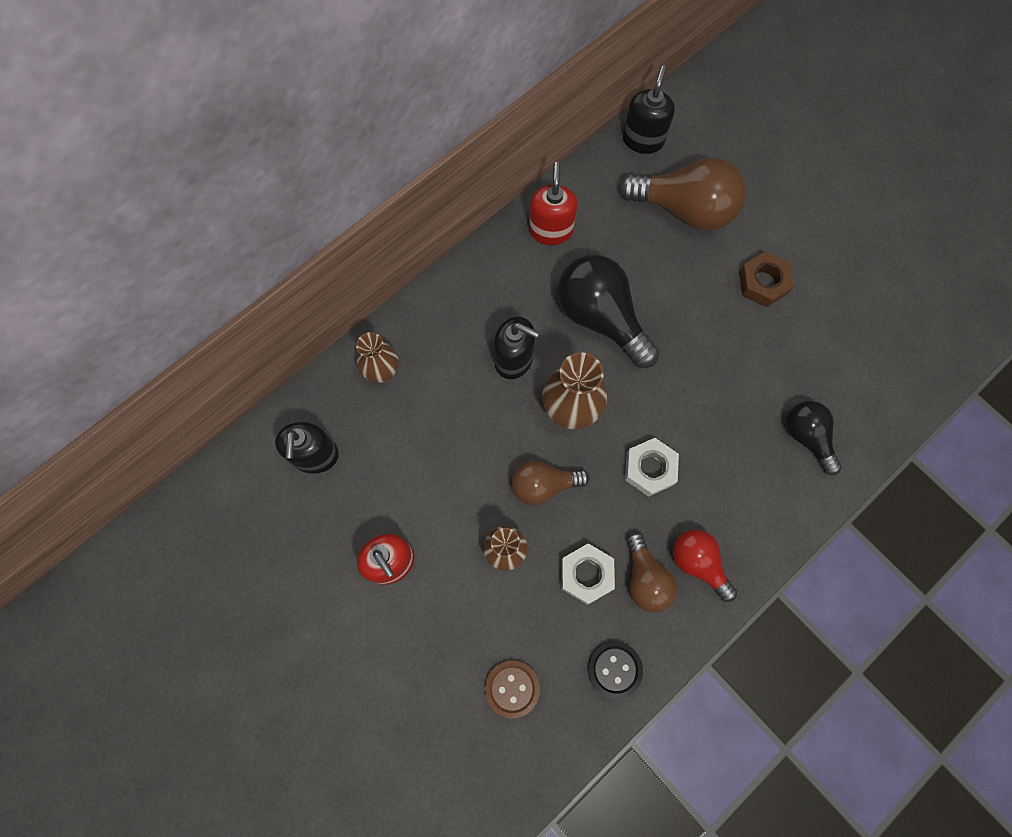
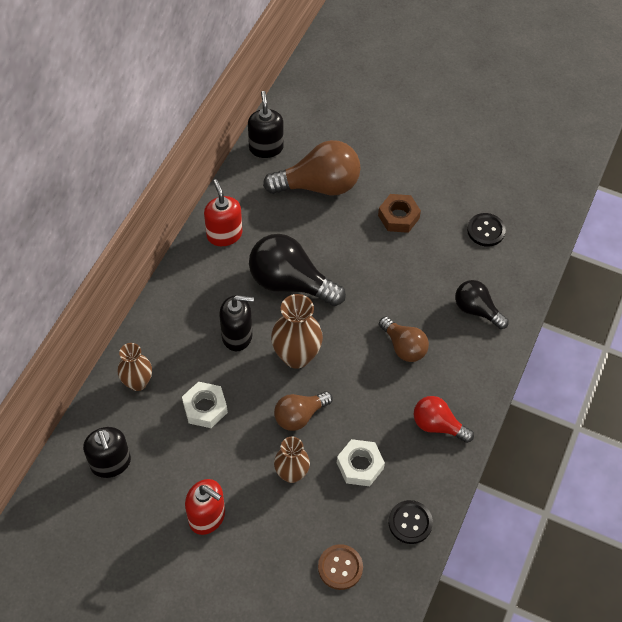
camera: 25 degrees left, 15 degrees down
white nut [625,438,679,497] -> white nut moved to [182,382,228,428]
brown light bulb [627,532,677,613] -> brown light bulb moved to [379,316,429,362]
none -> black button [467,213,506,247]

